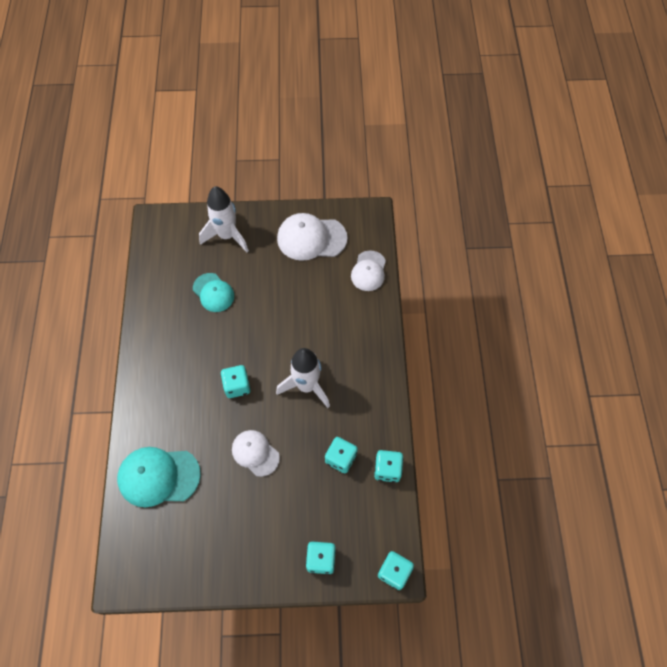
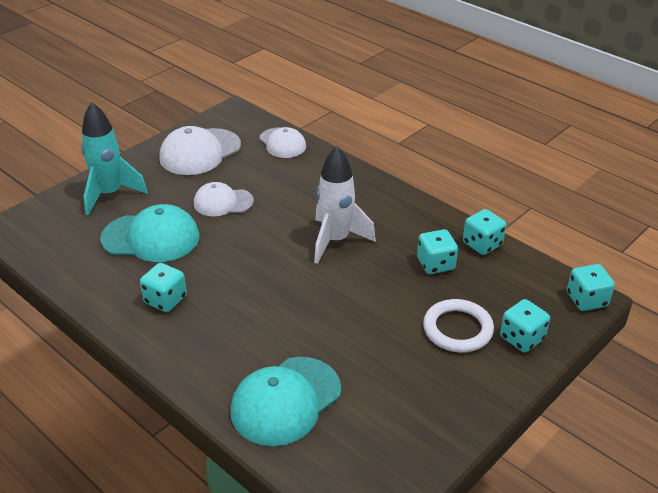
camera: 45 degrees left, 25 degrees down
turquoise cap [193,273,234,312] -> turquoise cap [100,204,200,262], size x1.56
white rocket [199,186,249,252] -> turquoise rocket [81,102,148,215]
turquoise dice [221,365,251,398] -> turquoise dice moved to [140,263,187,312]
white cap [232,430,280,477] -> white cap moved to [194,182,254,216]
none -> white ring [423,299,494,352]

